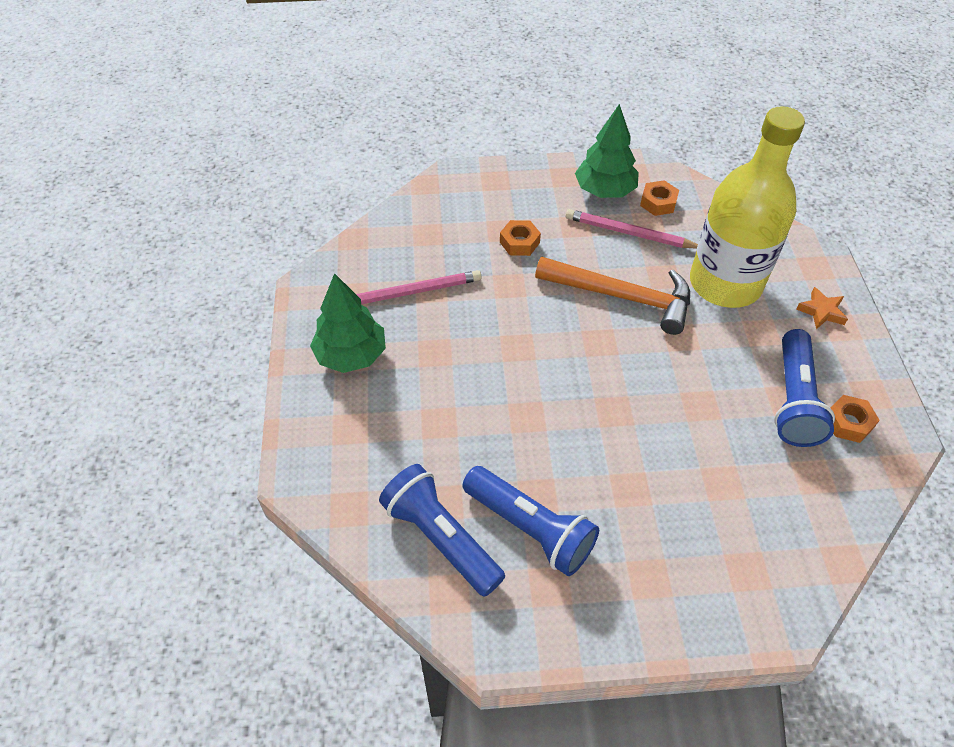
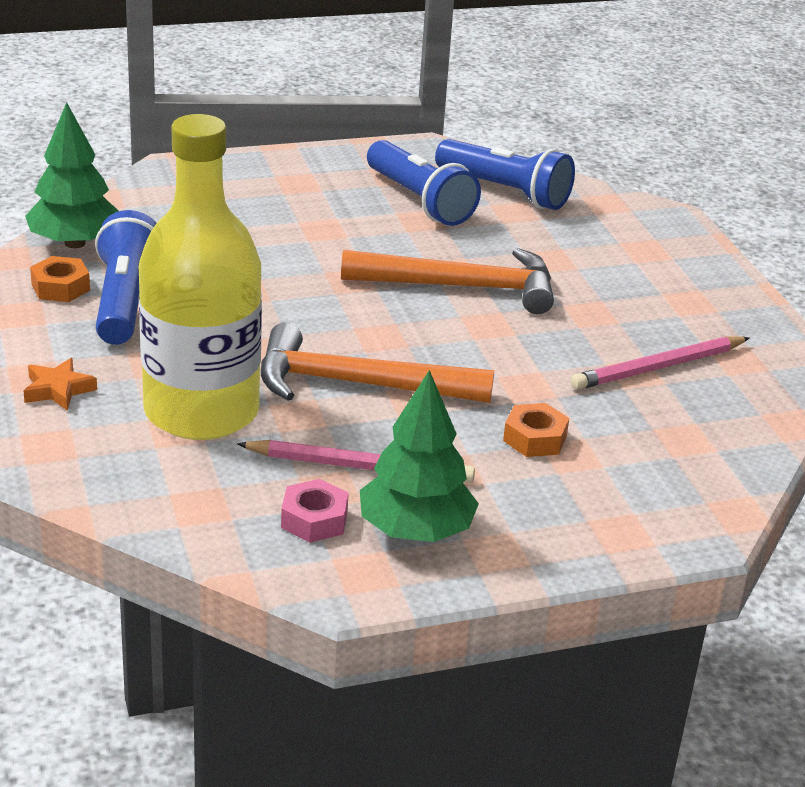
camera: 165 degrees right, 20 degrees down
green tree [310,273,386,373] -> green tree moved to [25,102,119,248]
blue flashlight [462,466,599,576] -> blue flashlight turned 150 degrees counterclockwise [367,140,481,226]
orange nut [640,180,679,216] -> pink nut [281,479,349,543]
none -> orange hammer [341,248,554,314]

